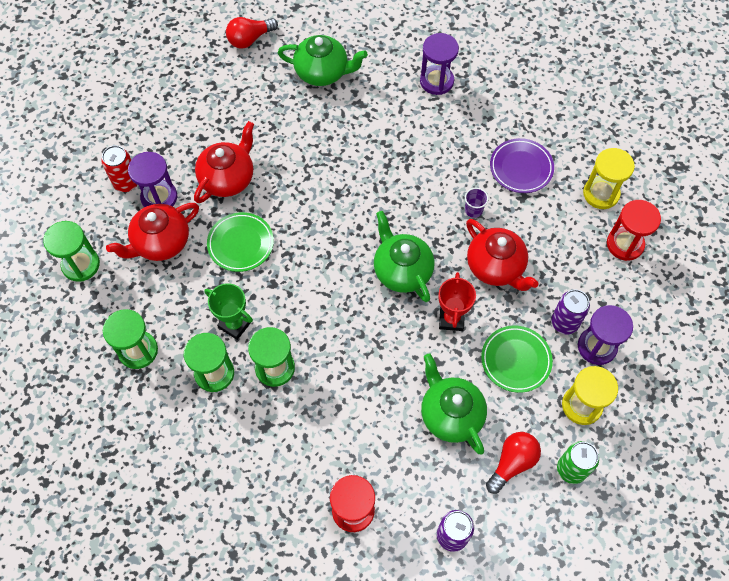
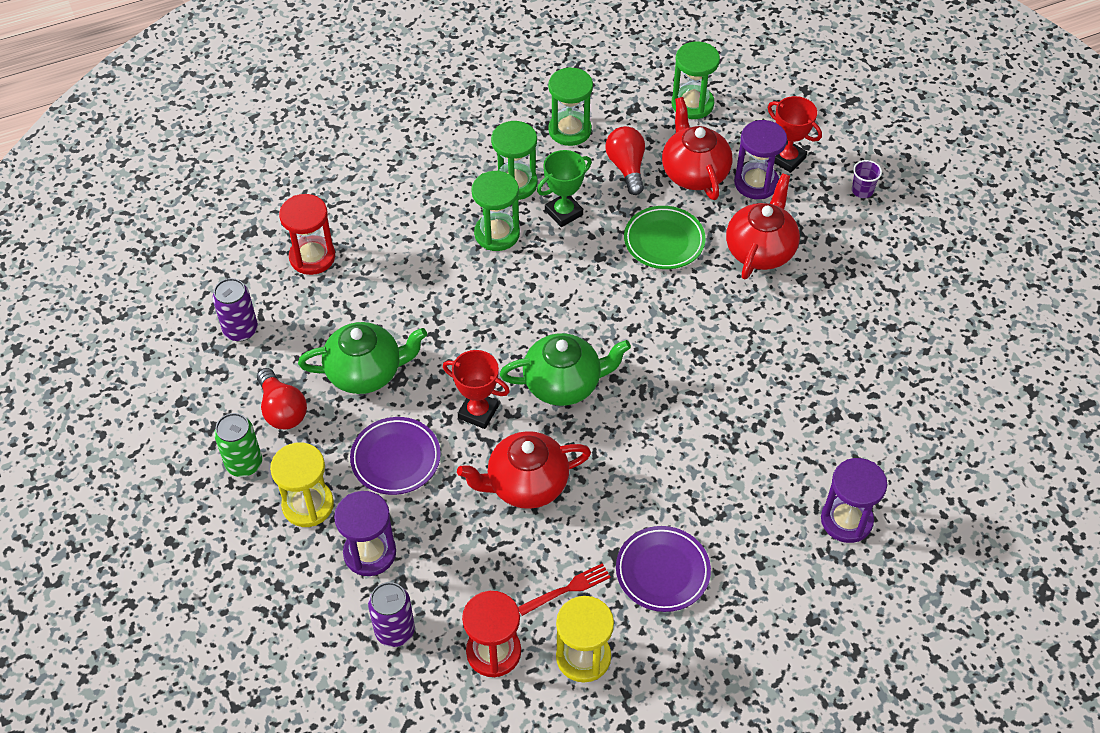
camera: 110 degrees right, 10 degrees down
red can [101,145,137,192] -> red trophy [768,96,822,173]
red teapot [194,121,254,203] -> red teapot turned 120 degrees counterclockwise [726,174,800,279]
red light bulb [226,17,278,49] -> red light bulb moved to [605,126,645,195]
green teapot [278,35,368,86] -> none
purple cup [465,188,489,218] -> purple cup moved to [852,160,882,198]
green plate [481,326,553,393] -> purple plate [350,417,441,495]
purple can [551,290,590,334] -> purple can moved to [368,582,415,647]
none -> red fork [518,563,611,616]

